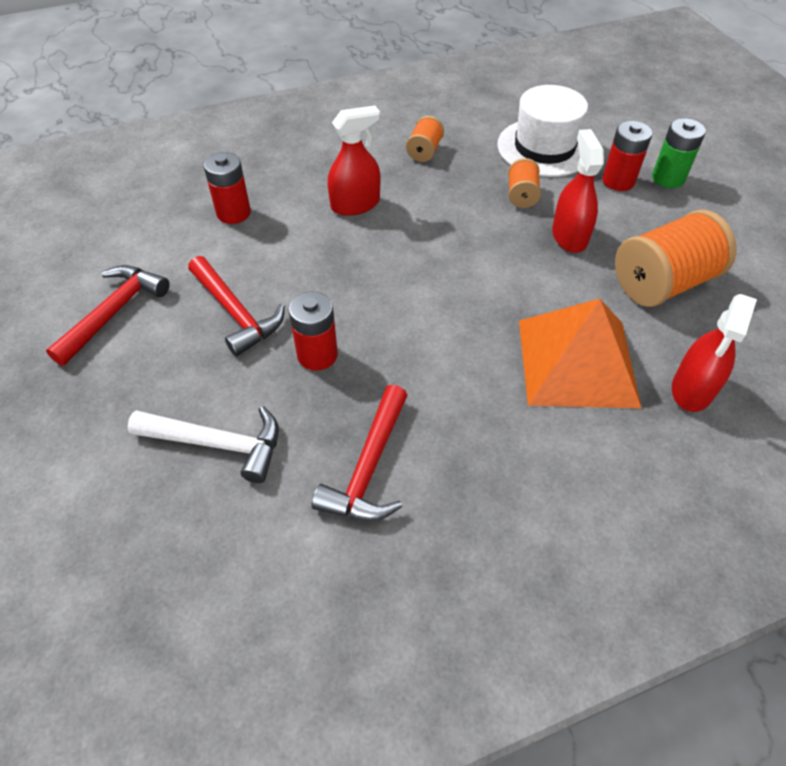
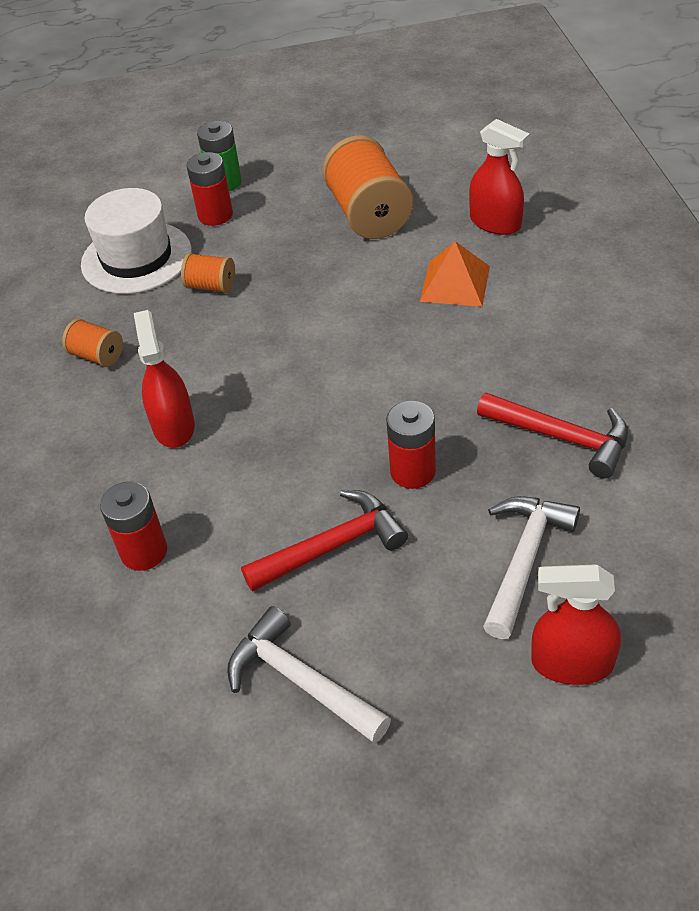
camera: 75 degrees left, 5 degrees down
red hammer [46,265,170,366] -> white hammer [227,606,391,743]
orange pyramid [519,299,641,408] -> orange pyramid [420,241,490,307], size x0.60
red spray bottle [552,129,604,253] -> red spray bottle moved to [531,564,621,685]

